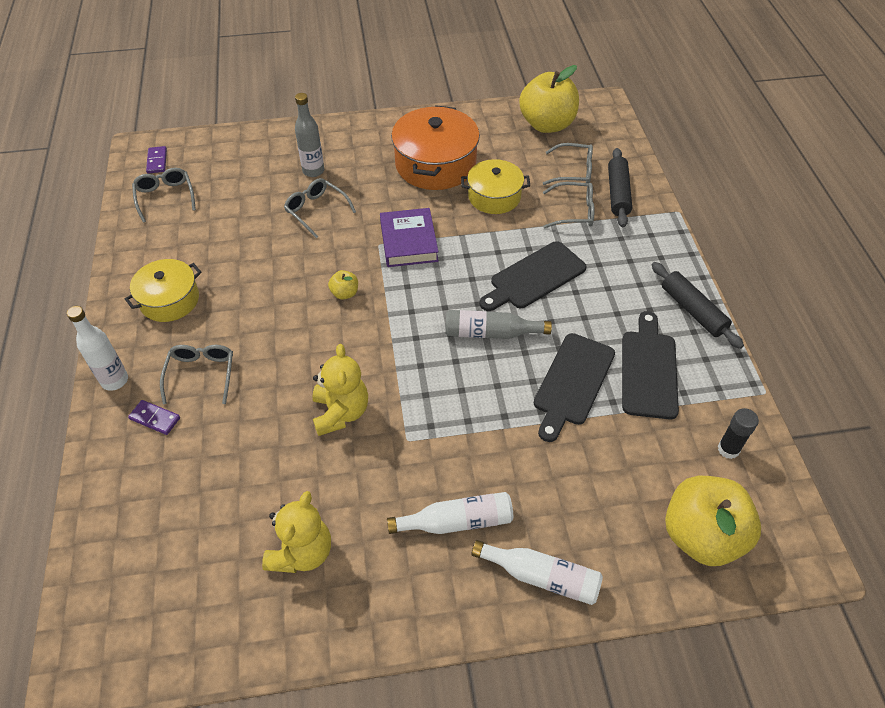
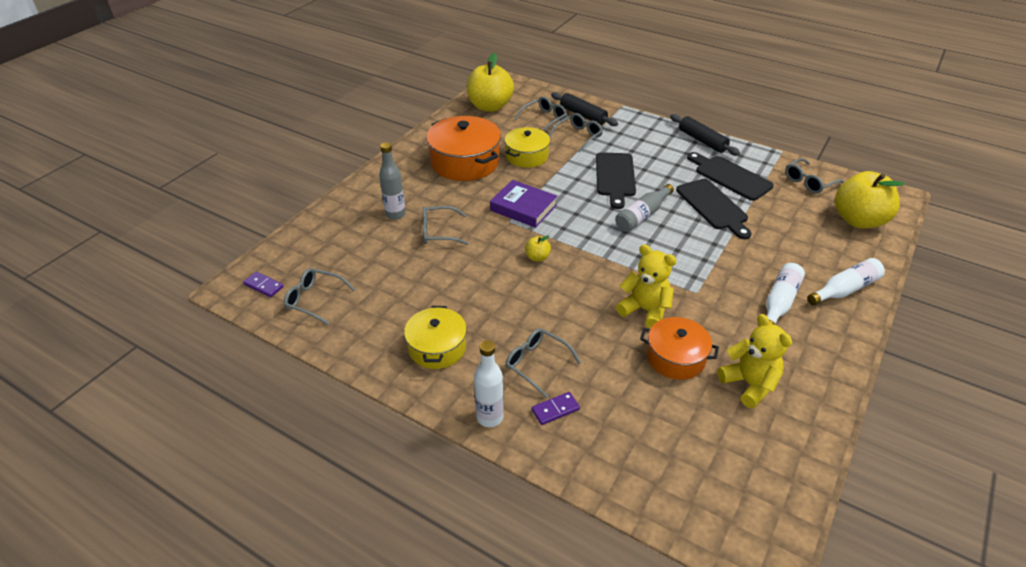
camera: 50 degrees left, 10 degrees down
black rolling pin [652,262,744,349] -> black rolling pin turned 45 degrees clockwise [670,114,740,156]
black glue stick [718,408,759,459] -> grey glasses [785,158,844,194]
none -> orange pot [640,317,719,380]

